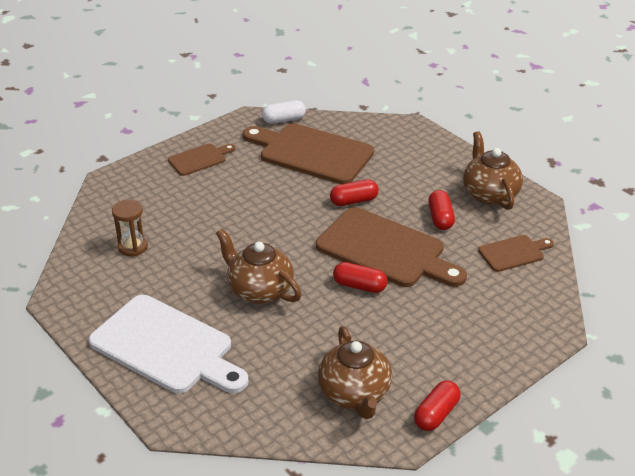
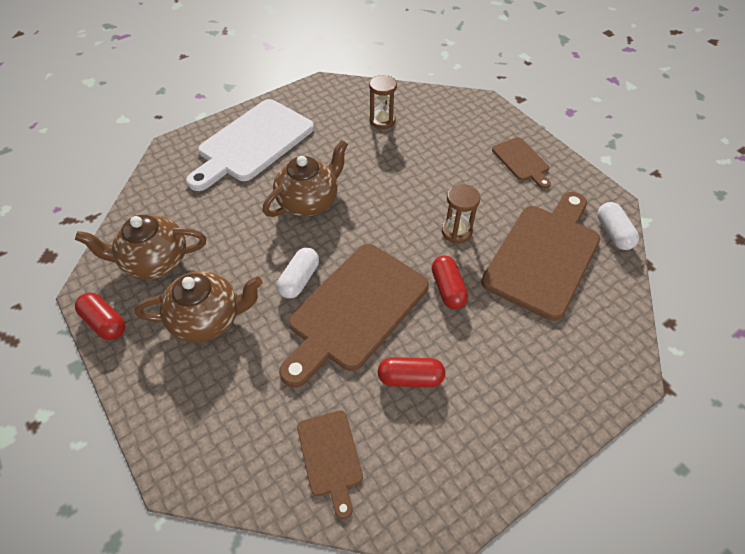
camera: 95 degrees right, 15 degrees up
red capsule [333,262,387,293] -> white capsule [277,248,319,299]
brown teapot [463,131,523,210] -> brown teapot moved to [135,271,263,343]
none -> brown hourglass [442,184,480,243]

